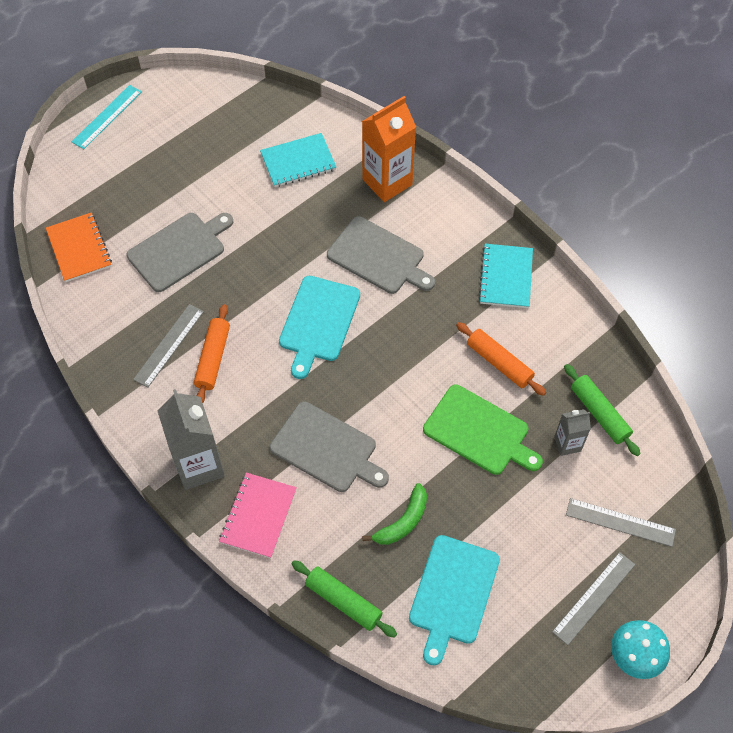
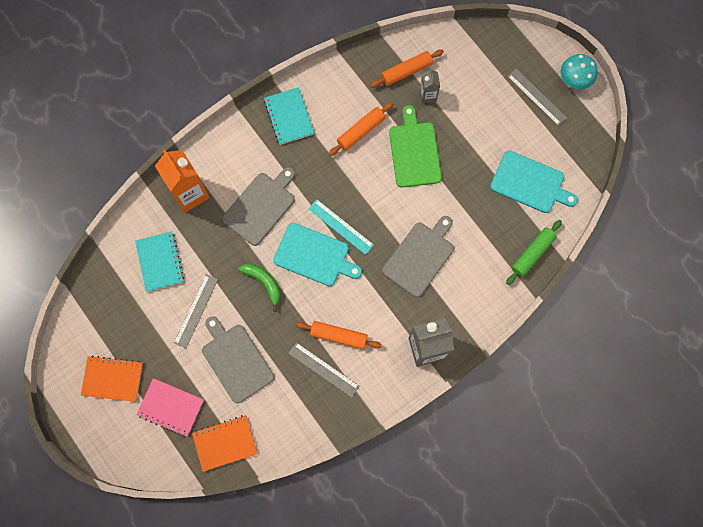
camera: 85 degrees left, 15 degrees up
turquoise ruler [72,85,142,149] -> turquoise ruler moved to [308,199,374,255]
pink notebook [219,472,297,558] -> pink notebook moved to [136,378,204,437]
green banana [362,483,427,545] -> green banana moved to [238,263,280,312]
green cutting board [423,385,543,475] -> green cutting board turned 45 degrees counterclockwise [389,105,442,188]
turquoise notebook [478,244,533,308] -> turquoise notebook turned 60 degrees clockwise [264,87,314,145]
green rolling pin [564,364,641,456] -> orange rolling pin [370,50,444,87]
grey ruler [566,498,676,547] -> grey ruler moved to [174,274,218,348]
none -> orange notebook [81,355,143,402]

